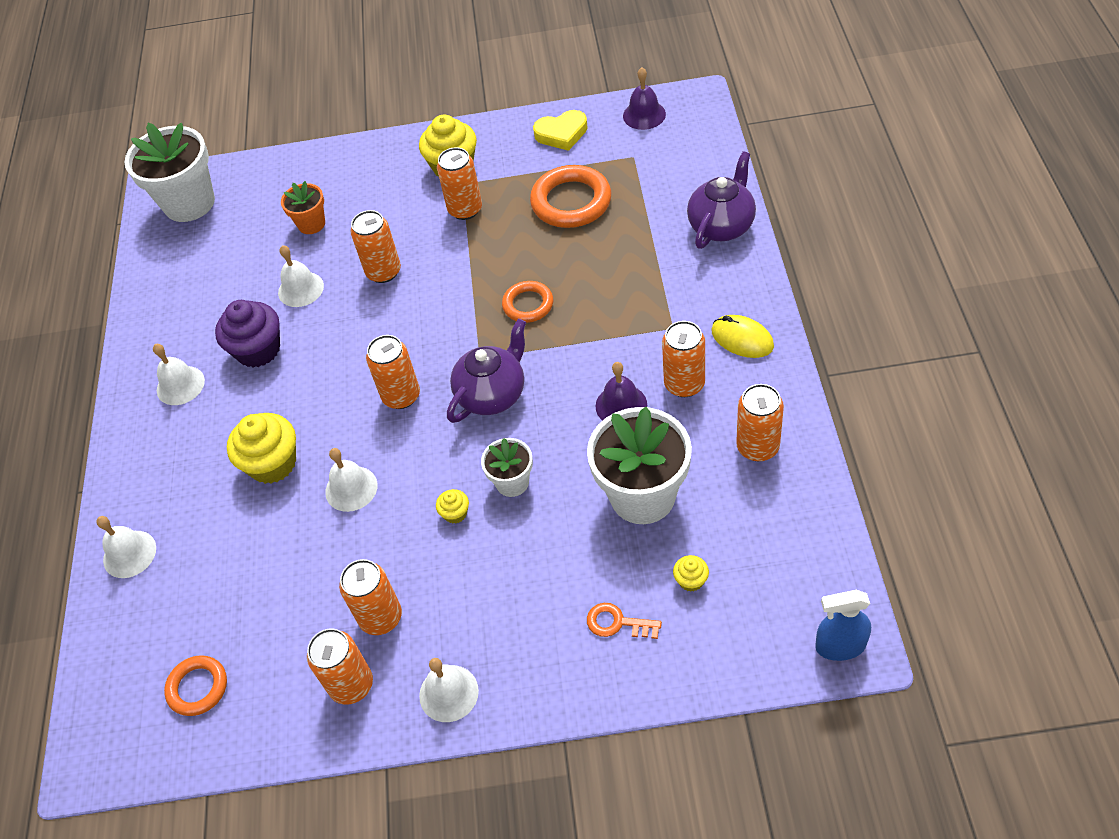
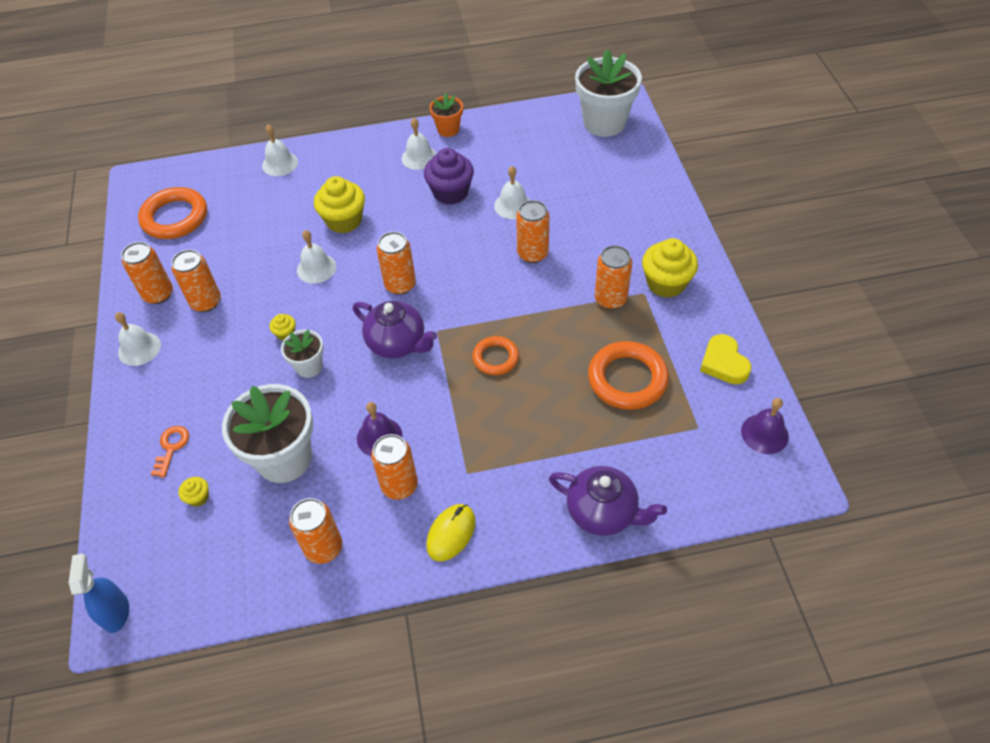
camera: 80 degrees right, 0 degrees up
orange ring [164,655,227,716] -> orange ring [138,187,207,239], size x1.67
orange flower pot [281,181,325,234] -> orange flower pot moved to [429,93,463,137]

